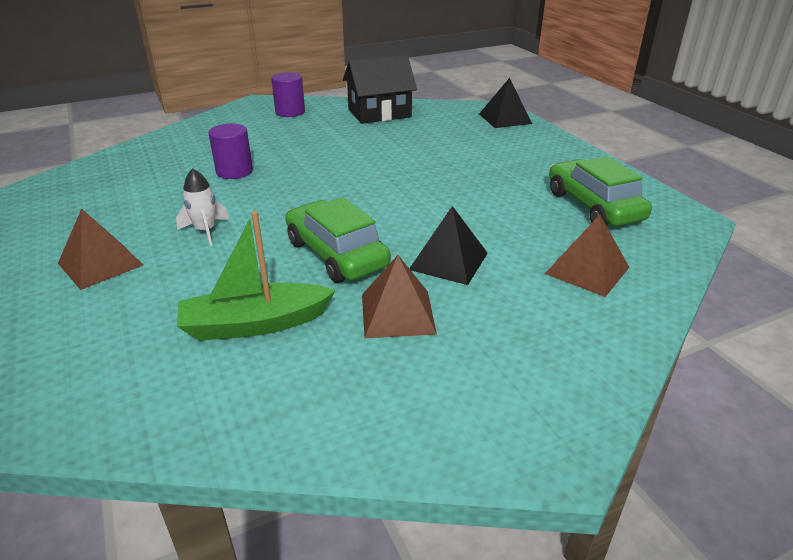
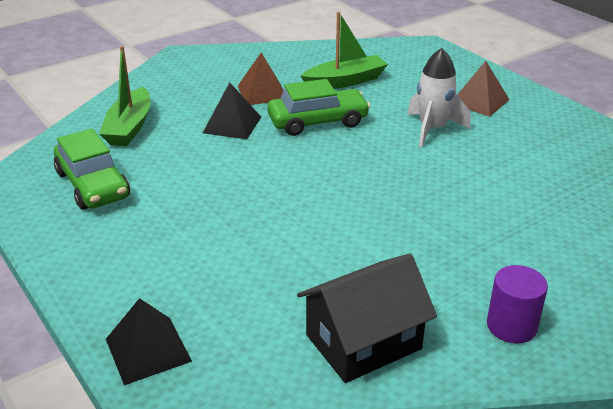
camera: 170 degrees right, 0 degrees up
white rocket [176,168,229,246] -> white rocket [407,48,471,148], size x1.57
purple cylinder [209,124,253,179] -> none
green car [285,197,391,283] -> green car turned 60 degrees counterclockwise [267,79,370,136]
brown pyramid [545,215,629,297] -> green boat [99,46,150,146]

